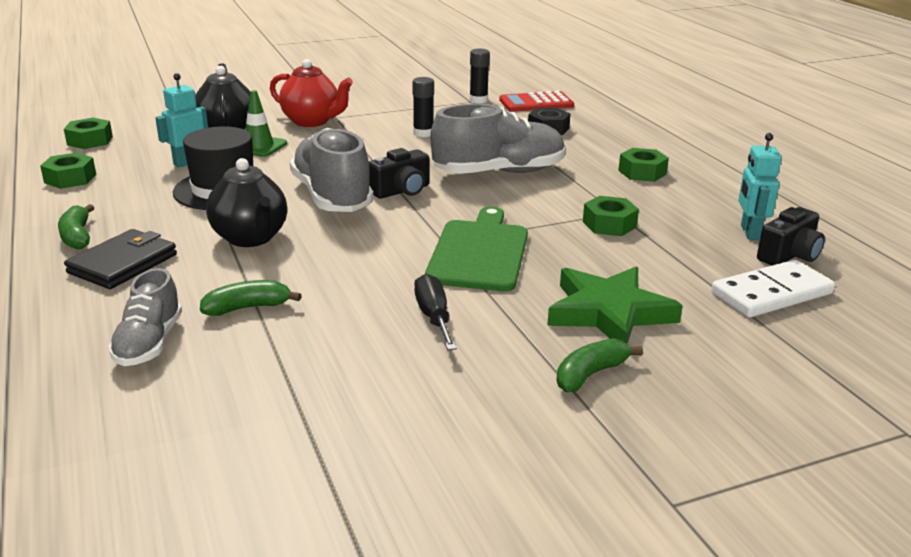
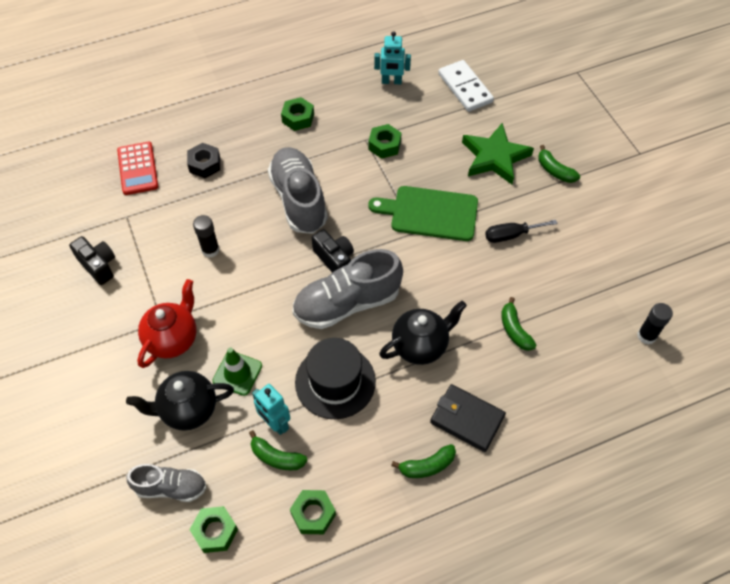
camera: 90 degrees left, 30 degrees up
grey shoe [108,268,182,366] -> grey shoe moved to [127,464,206,502]
black glue stick [469,49,490,103] -> black glue stick moved to [637,303,673,345]
black camera [757,207,825,265] -> black camera moved to [69,236,115,285]
none -> green banana [249,430,308,470]

